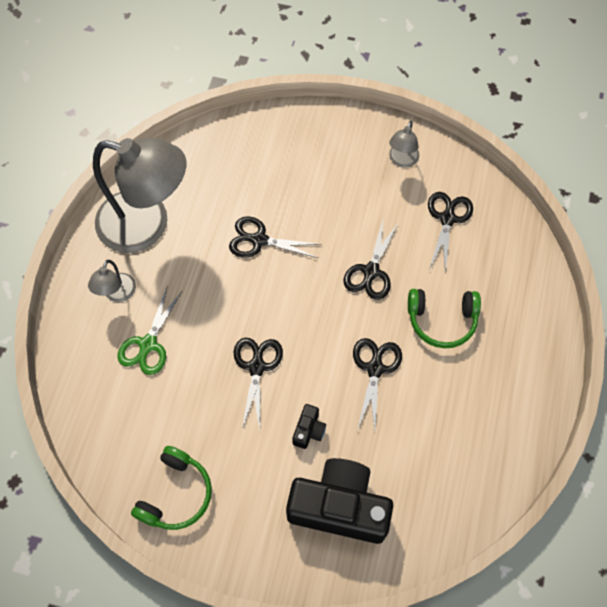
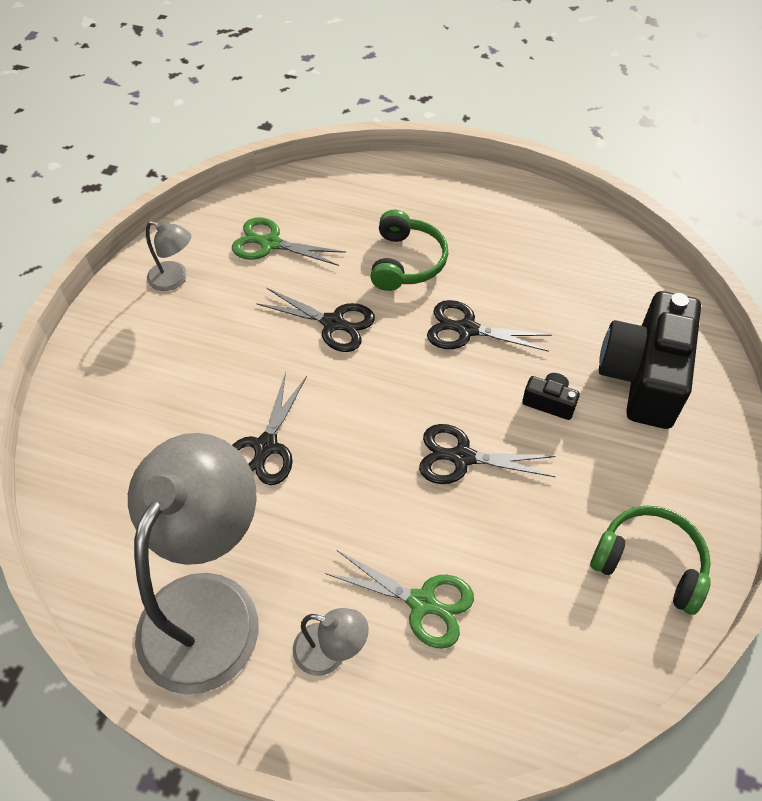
camera: 85 degrees left, 10 degrees down
black scissors [428,192,473,274] -> green scissors [232,217,346,266]

